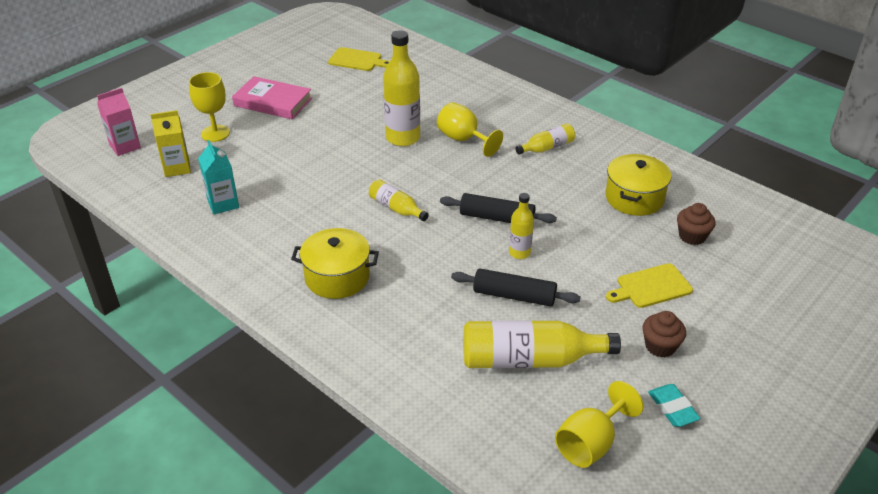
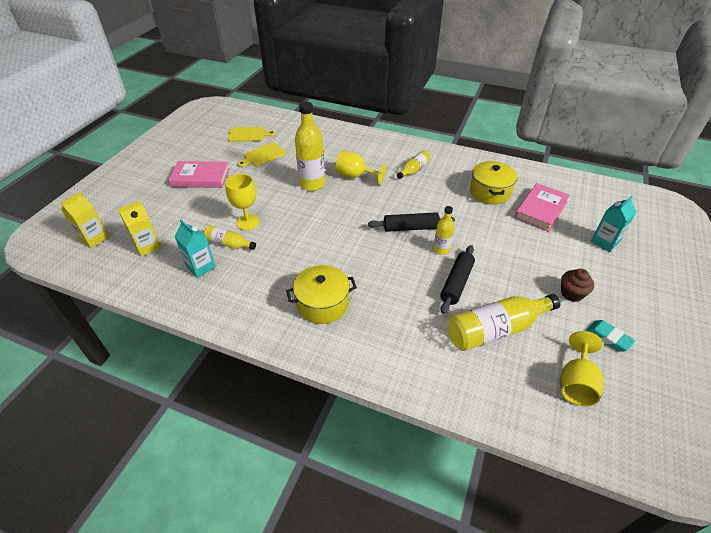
camera: 20 degrees left, 5 degrees up
pink carton [97,88,141,156] -> yellow carton [61,192,109,248]
yellow goblet [189,72,230,142] -> yellow goblet moved to [225,174,259,230]
yellow bottle [369,179,429,221] -> yellow bottle moved to [204,225,256,250]
black rolling pin [451,268,581,306] -> black rolling pin turned 60 degrees counterclockwise [440,245,475,314]
yellow cutting board [606,263,693,308] -> yellow cutting board moved to [238,142,286,167]
brown cupcake [677,203,716,245] -> pink book [514,183,570,232]
none -> turquoise carton [591,196,636,252]

